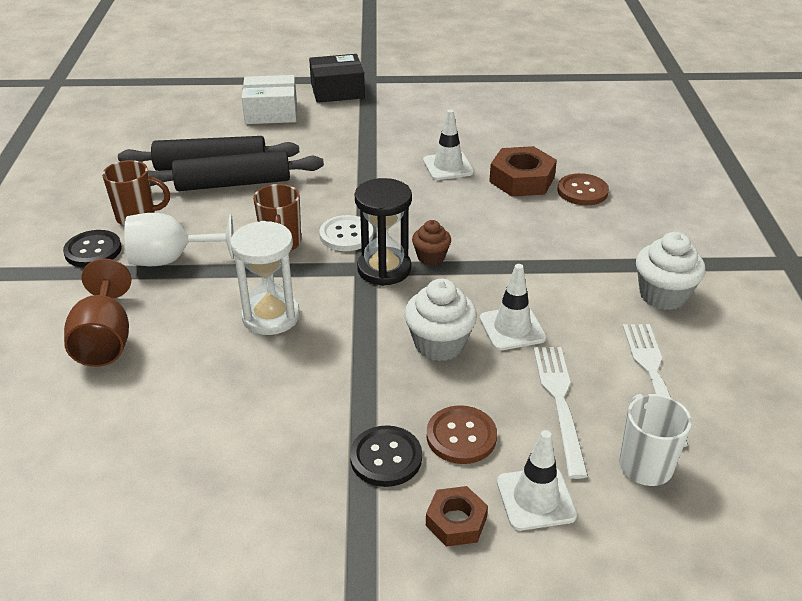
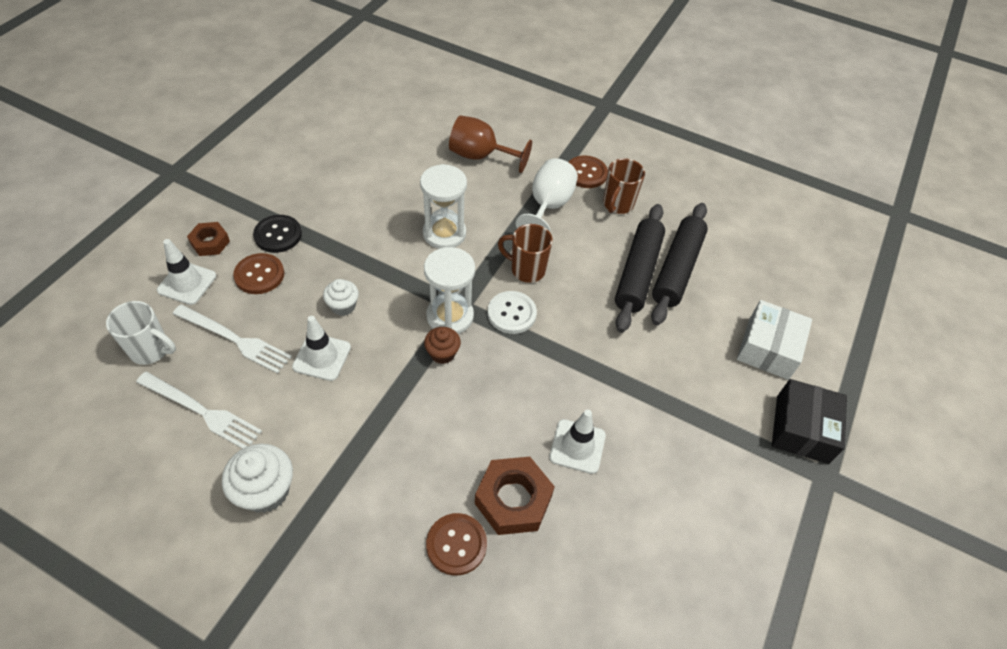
camera: 115 degrees right, 15 degrees up
black button [63,230,122,268] -> brown button [569,156,608,188]
black hourglass [355,178,412,286] -> white hourglass [424,247,475,334]
white cupcake [404,279,477,361] -> white cupcake [323,279,359,316], size x0.62

